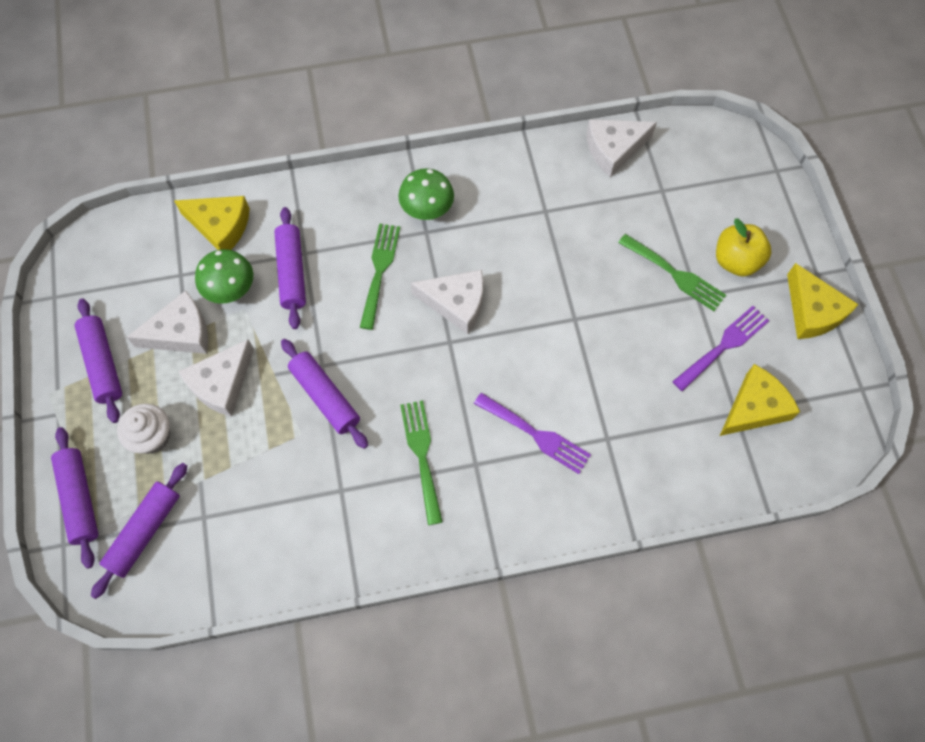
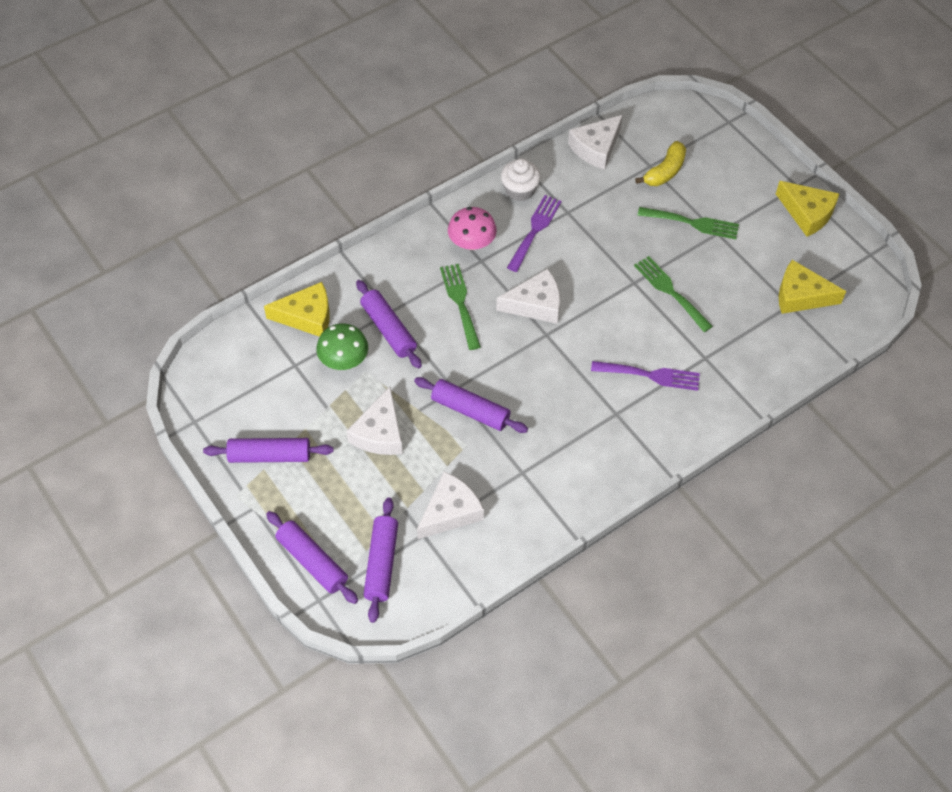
camera: 25 degrees left, 10 degrees down
purple rolling pin [75,298,122,423] -> purple rolling pin turned 45 degrees counterclockwise [203,438,334,463]
white cupcake [117,404,170,454] -> white cupcake moved to [501,159,541,201]
white cheese [127,290,208,354] -> white cheese moved to [417,472,484,539]
green mushroom [398,168,454,220] -> pink mushroom [448,207,497,250]
green fork [400,400,443,525] -> green fork moved to [634,256,713,332]
purple fork [672,306,769,391] -> purple fork moved to [507,195,562,272]
yellow apple [716,218,771,277] -> none
yellow cheese [720,364,800,436] -> yellow cheese turned 105 degrees counterclockwise [779,260,846,314]
none -> yellow banana [635,141,686,186]

